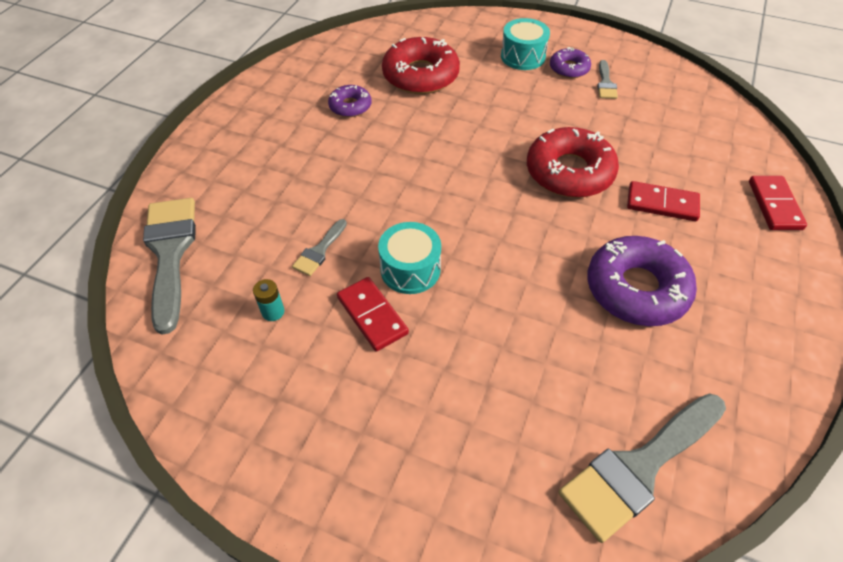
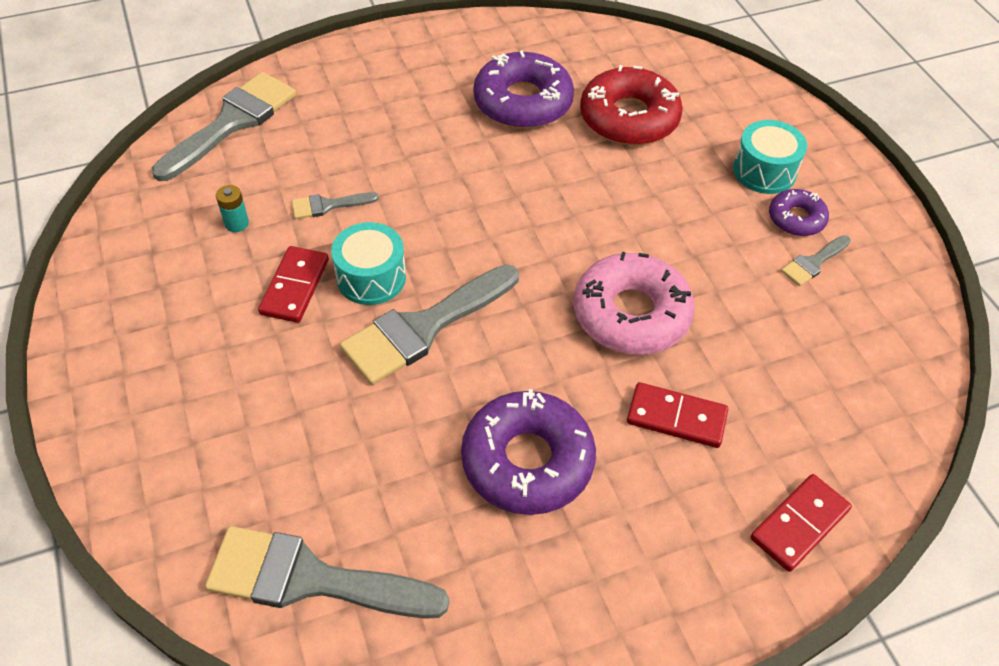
camera: 45 degrees right, 0 degrees up
purple donut [328,85,371,117] -> purple donut [473,50,574,129], size x1.88
red donut [527,127,619,198] -> pink donut [574,252,695,355]
red domino [627,181,700,221] -> red domino turned 45 degrees counterclockwise [627,382,728,448]
none -> grey brush [340,264,519,385]

